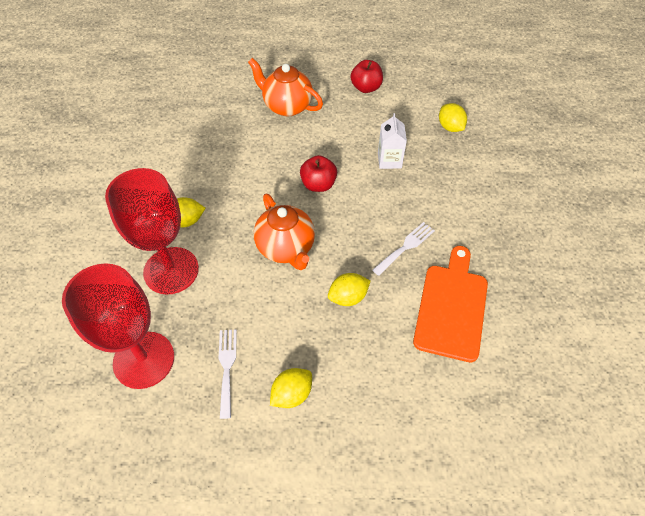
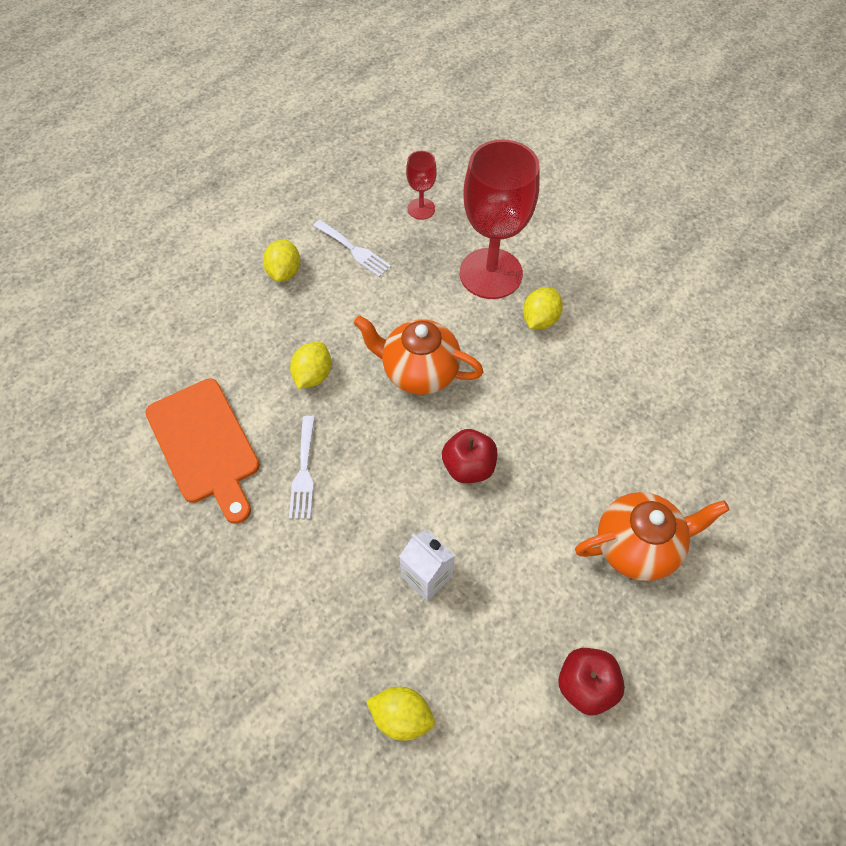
camera: 135 degrees right, 5 degrees up
red goblet [62,263,174,389] -> red goblet [406,151,437,220], size x0.46

